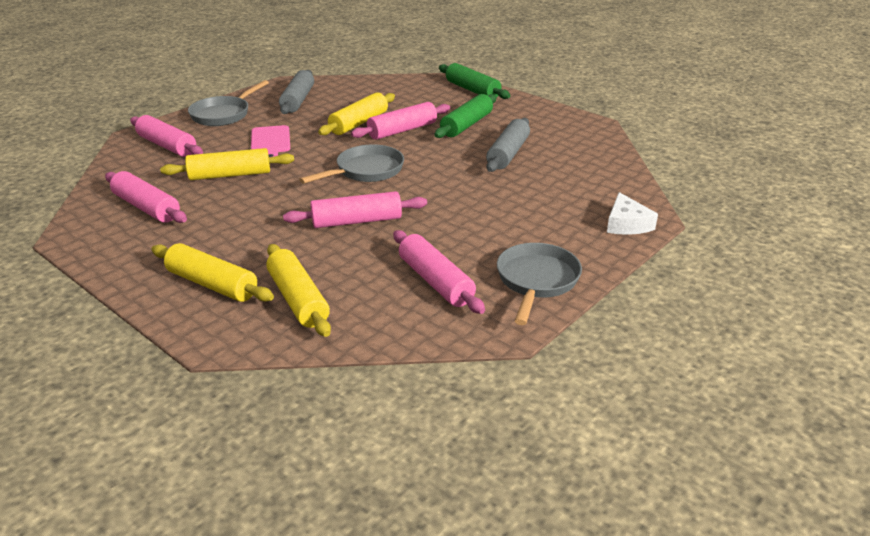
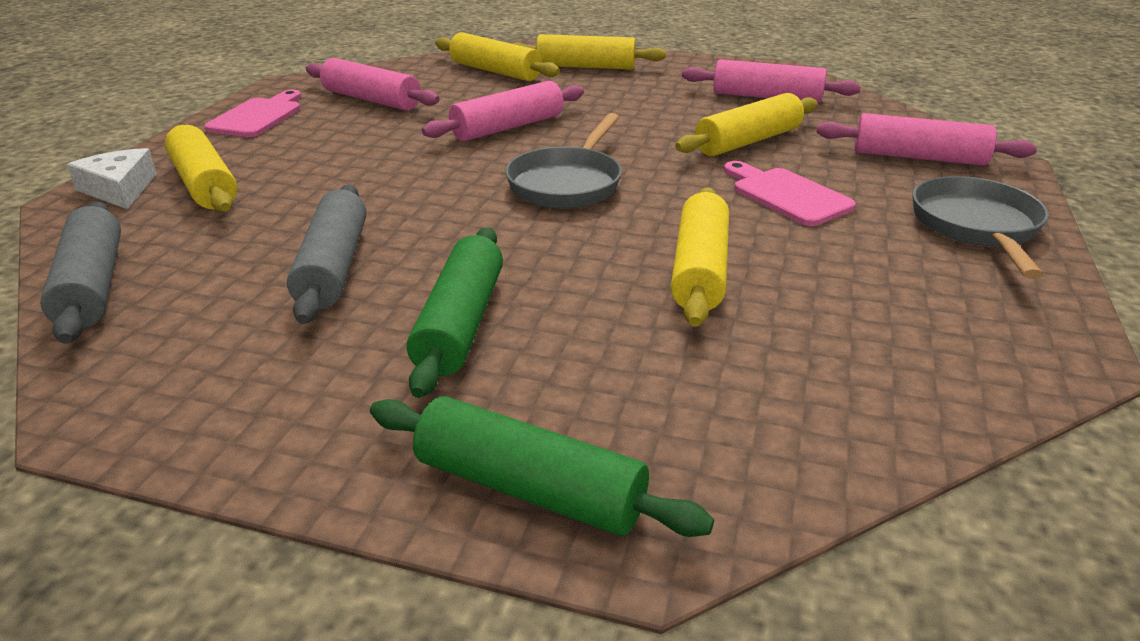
camera: 155 degrees right, 0 degrees up
grey rolling pin [279,70,314,114] -> grey rolling pin moved to [40,202,121,343]
pink rolling pin [351,102,450,140] -> none
grey pan [497,243,582,325] -> pink cutting board [205,89,301,137]
none -> yellow rolling pin [165,125,237,212]

